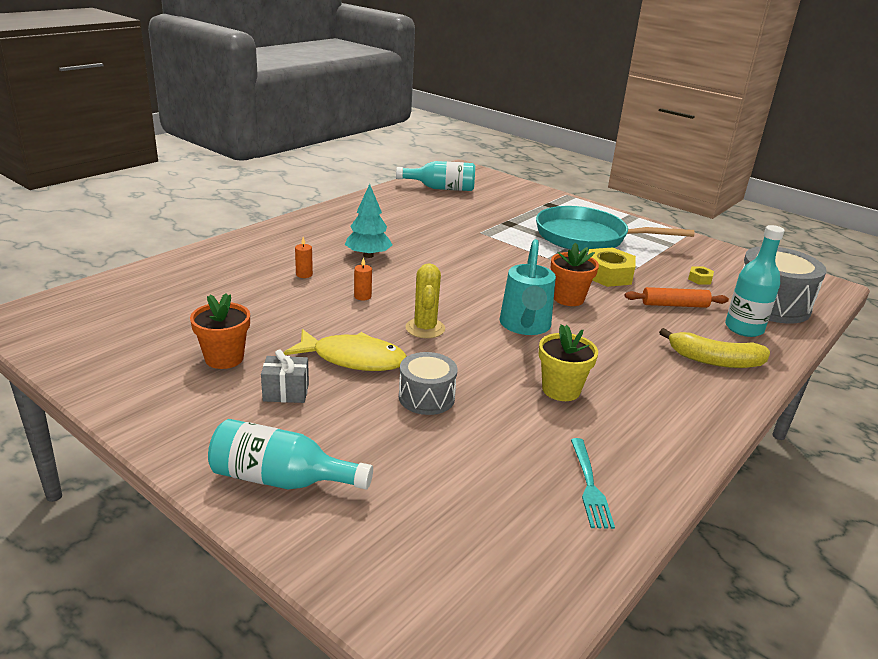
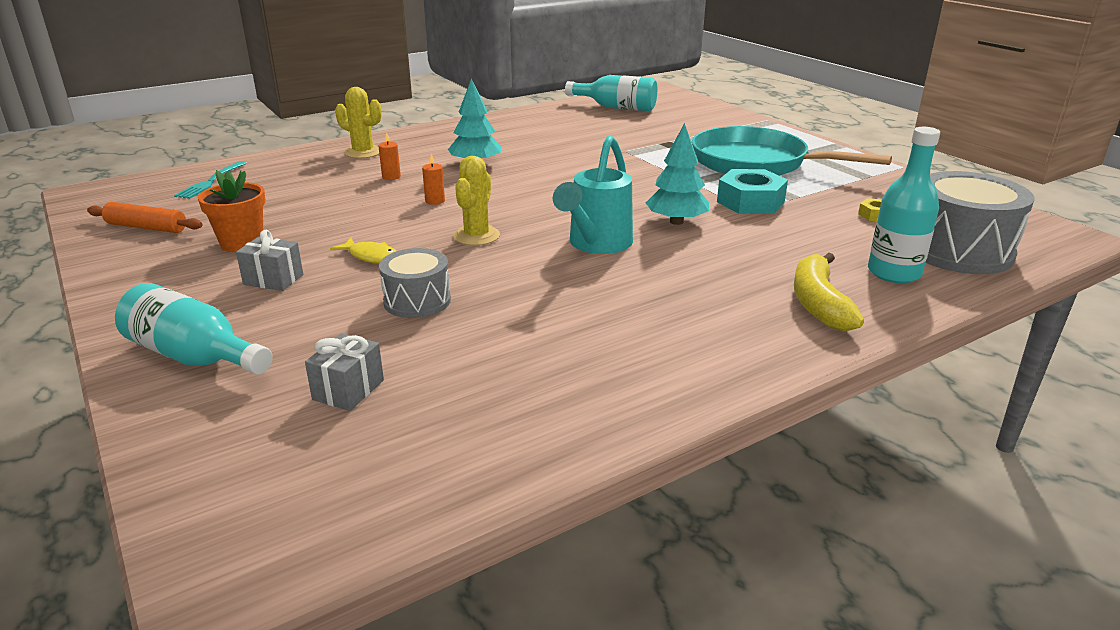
camera: 20 degrees right, 0 degrees up
yellow fish [283,329,407,371] -> yellow fish [330,238,396,264], size x0.55
yellow flower pot [539,324,598,401] -> none
orange flower pot [551,242,599,306] -> turquoise tree [646,123,709,225]
turquoise fork [571,438,615,529] -> turquoise fork moved to [174,161,247,199]
yellow nut [588,247,636,287] -> turquoise nut [717,169,788,214]
orange rolling pin [625,287,729,308] -> orange rolling pin moved to [87,202,203,233]
yellow banana [659,328,770,368] -> yellow banana turned 60 degrees clockwise [794,253,864,331]
none -> grey gift [305,333,384,411]
none -> yellow cactus [335,87,381,158]

